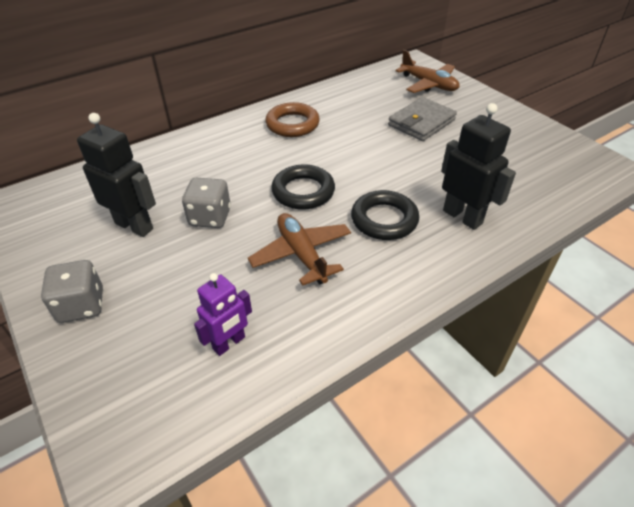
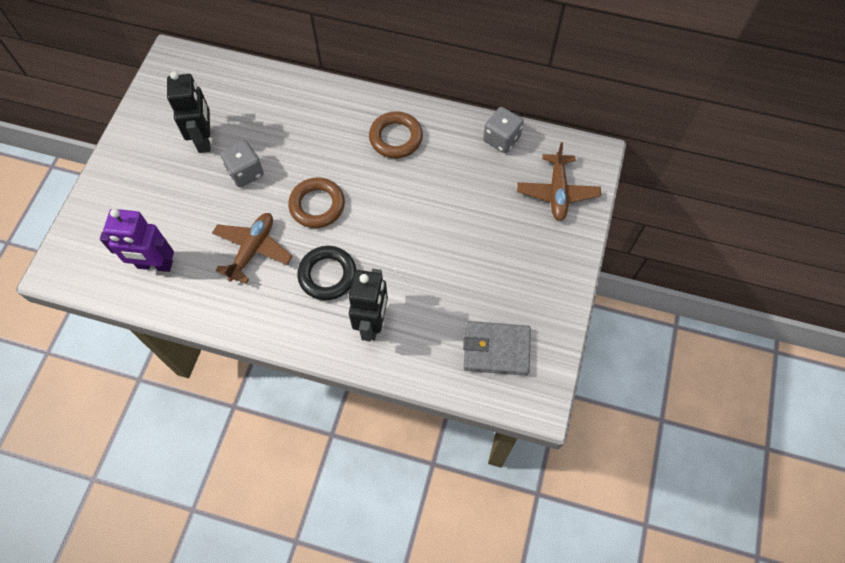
camera: 50 degrees right, 20 degrees up
grey dice [41,260,103,323] -> grey dice moved to [483,107,524,153]
purple robot [194,273,252,356] -> purple robot [100,209,174,272], size x1.52
black ring [271,164,335,210] -> brown ring [288,177,345,228]
grey wallet [388,97,457,141] -> grey wallet moved to [463,321,531,376]

